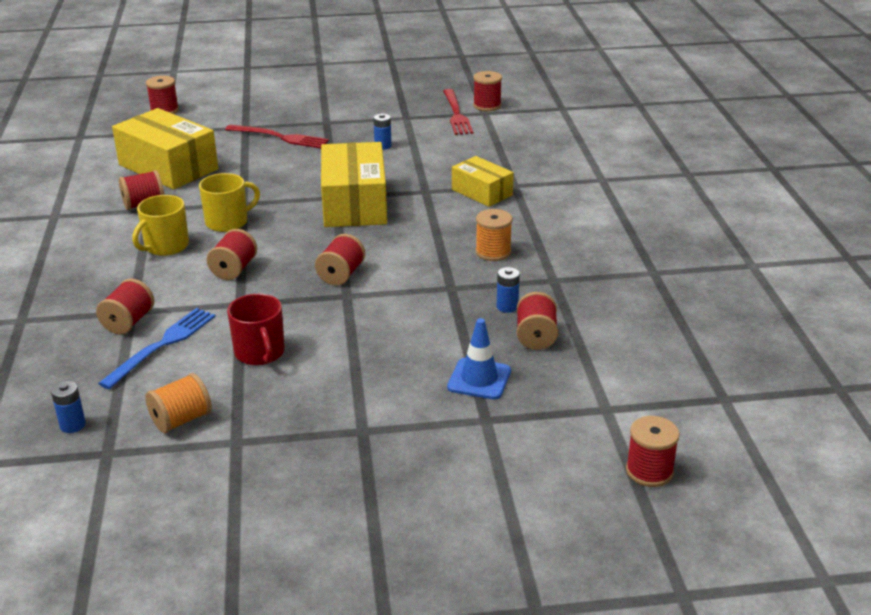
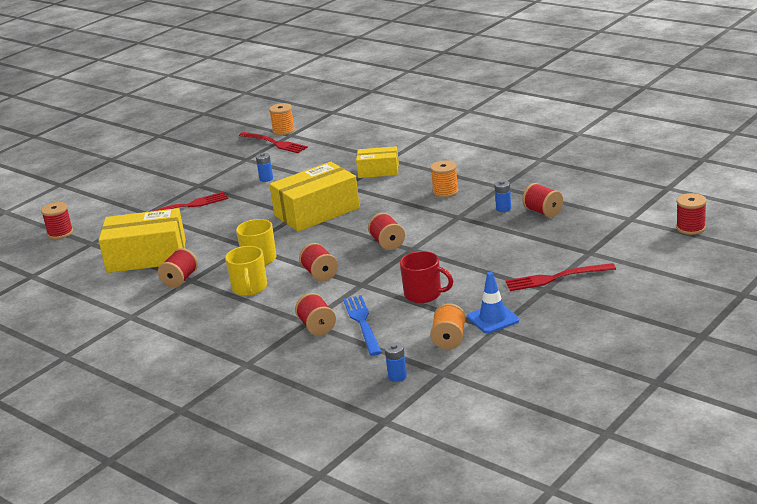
camera: 40 degrees left, 5 degrees down
yellow box [321,142,387,227] -> yellow box turned 75 degrees counterclockwise [269,162,360,232]
blue traffic cone [447,318,511,399] -> blue traffic cone moved to [467,272,519,333]
red spool [473,71,502,111] -> orange spool [269,103,295,135]
none -> red fork [505,263,616,291]

